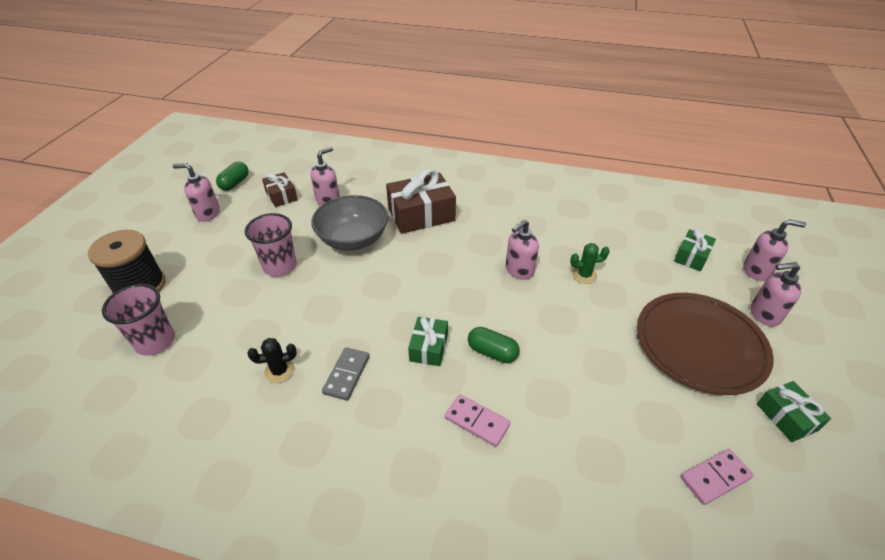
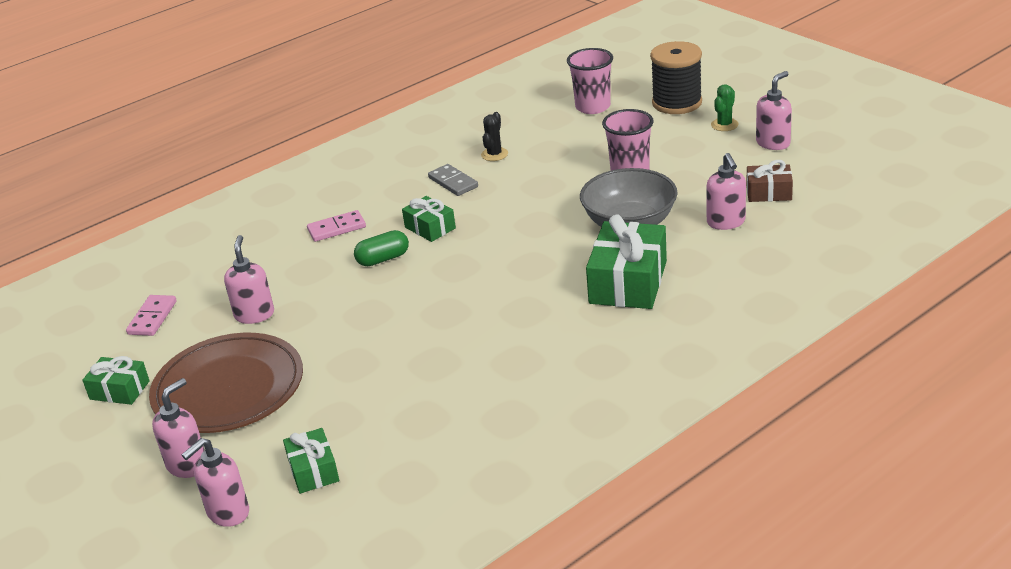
camera: 130 degrees right, 10 degrees down
green capsule [216,162,249,191] -> none
brown gift [386,169,456,234] -> green gift [586,215,667,309]
pink soap dispenser [506,220,539,280] -> pink soap dispenser moved to [224,235,274,324]
green cactus [570,243,610,284] -> green cactus moved to [711,84,738,131]

